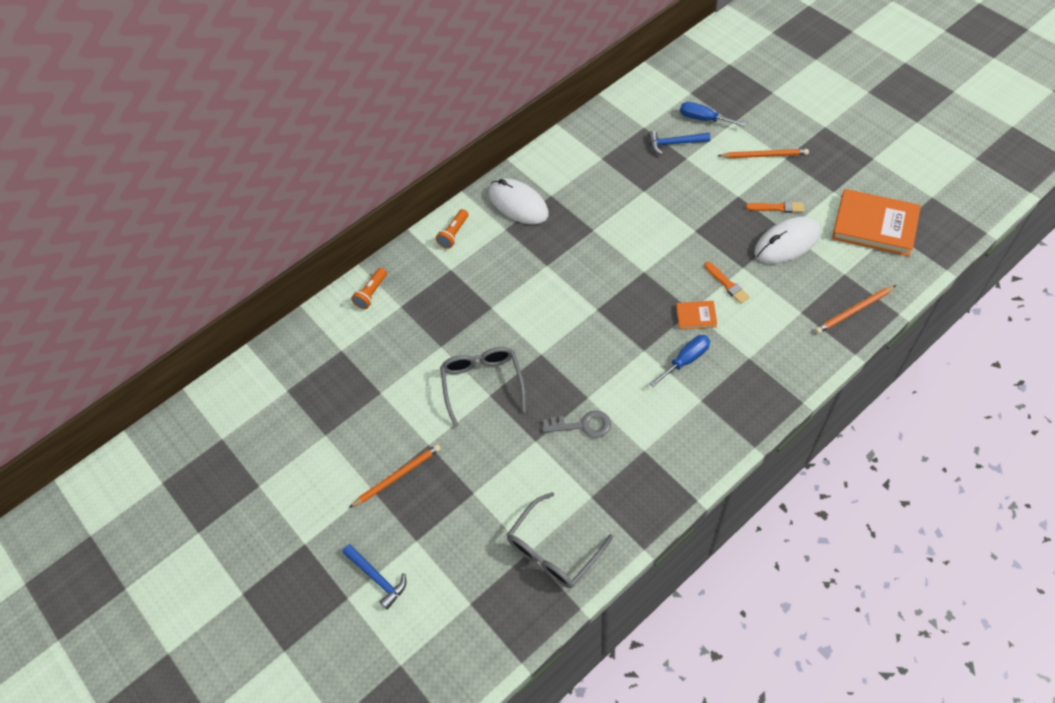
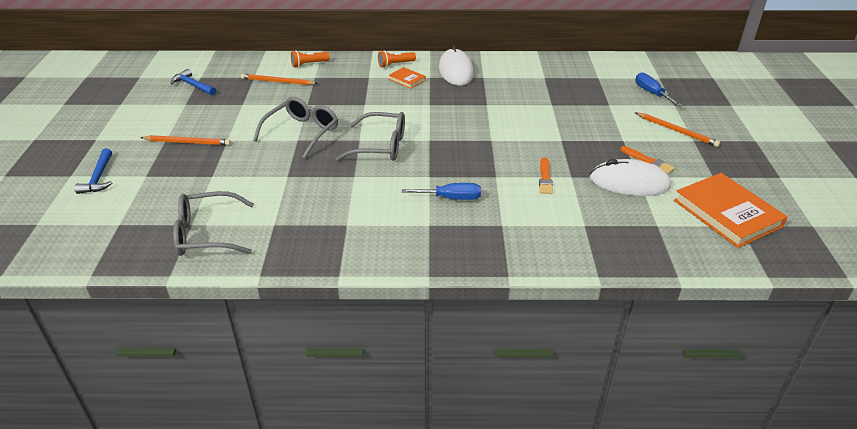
camera: 35 degrees right, 20 degrees down
grey key [542,410,611,438] -> none
blue hammer [648,131,710,155] -> blue hammer moved to [171,69,216,96]
orange book [676,301,717,330] -> orange book moved to [388,67,426,89]
orange pencil [815,285,896,334] -> orange pencil moved to [241,73,318,85]
none -> grey glasses [335,112,405,161]

